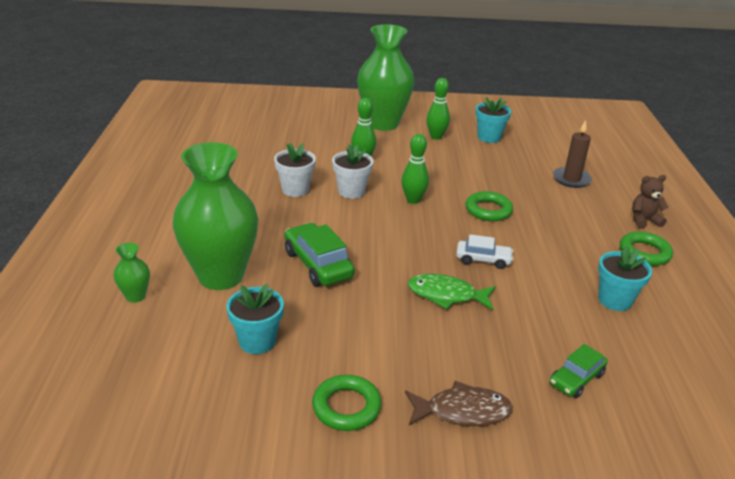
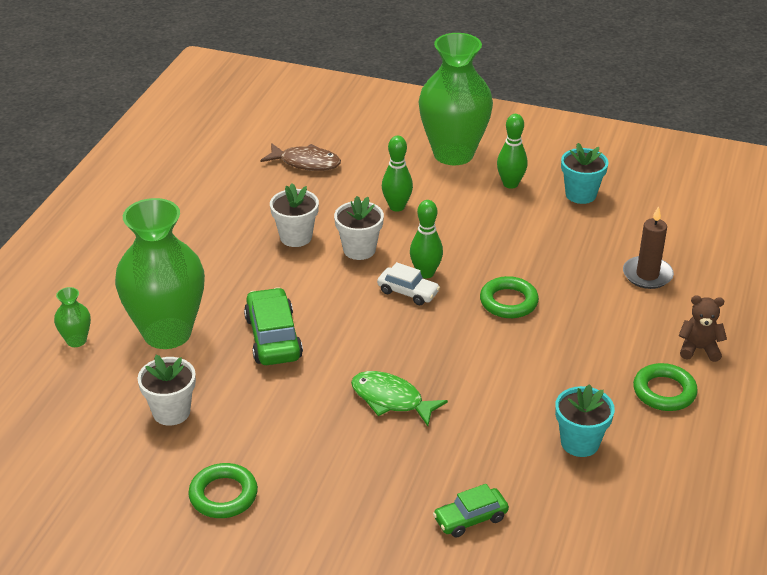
camera: 20 degrees right, 5 degrees up
turquoise flower pot [226,284,284,354] -> white flower pot [138,355,196,426]
brown fish [405,381,513,426] -> brown fish moved to [260,143,341,171]
white car [456,234,514,269] -> white car moved to [377,262,440,305]

